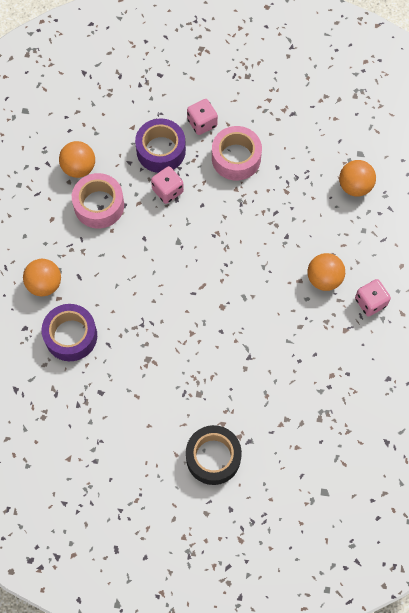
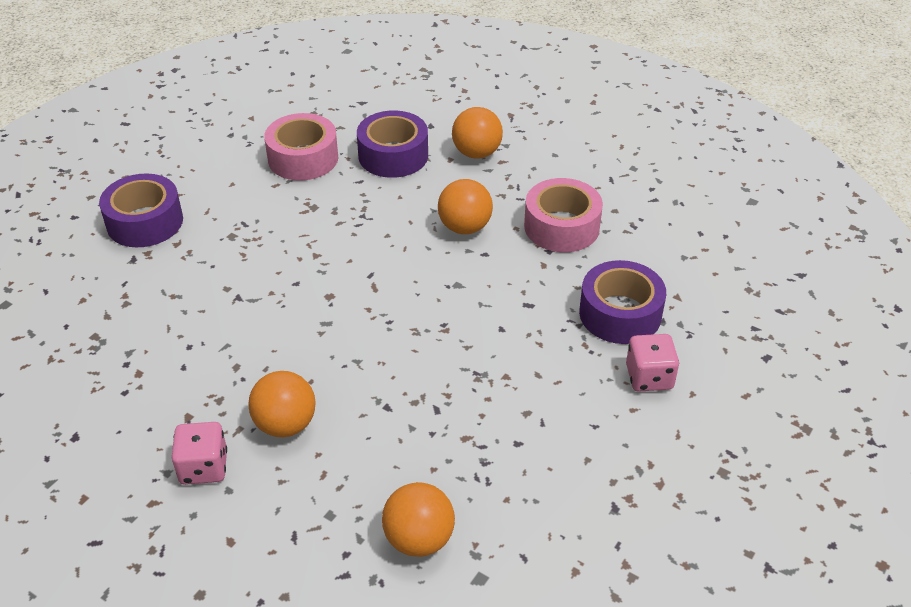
camera: 115 degrees right, 25 degrees down
orange ball [59,141,95,178] -> orange ball moved to [438,179,493,234]
pink dice [151,166,184,204] -> none
black tape [186,425,242,485] -> purple tape [99,173,183,247]
pink tape [212,126,262,181] -> pink tape moved to [264,113,338,181]

